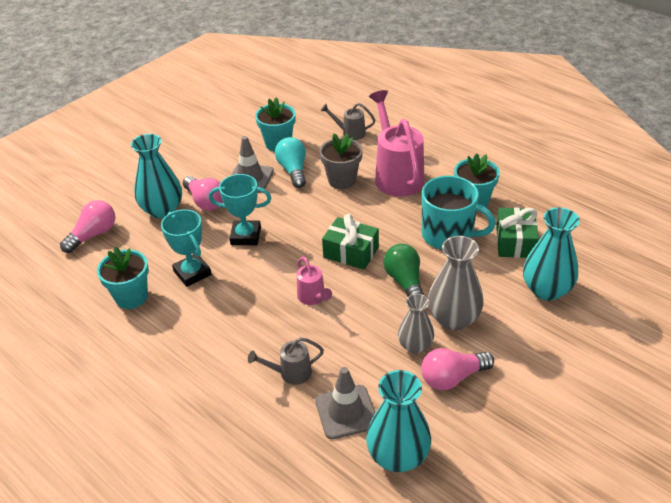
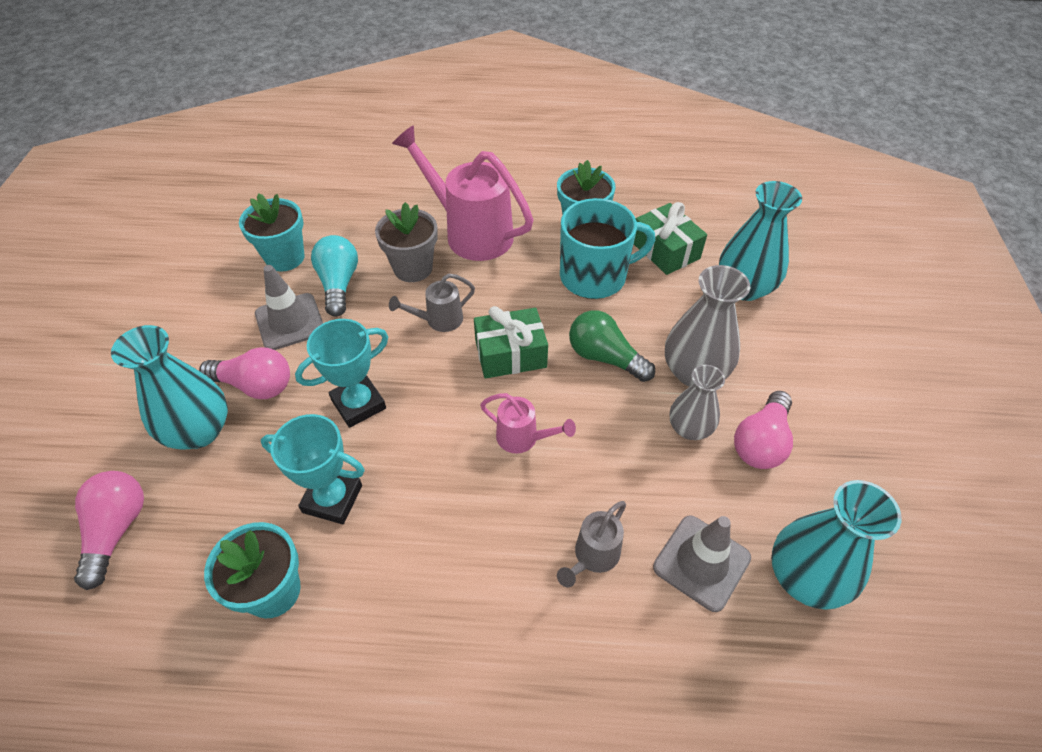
camera: 40 degrees left, 10 degrees up
turquoise light bulb [275,137,306,188] -> turquoise light bulb turned 45 degrees clockwise [311,235,358,316]
grey watering can [321,103,375,140] -> grey watering can moved to [389,273,475,332]

